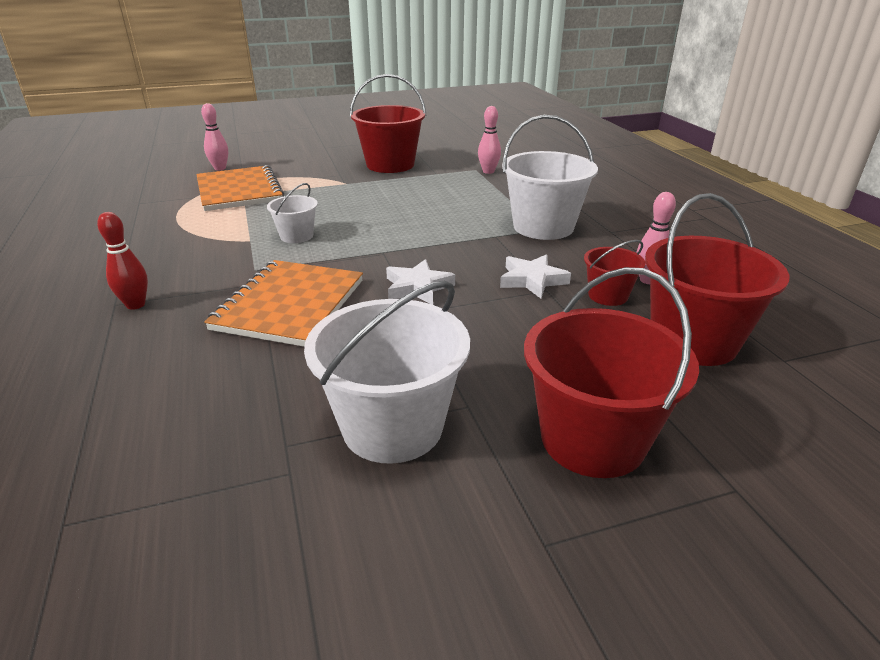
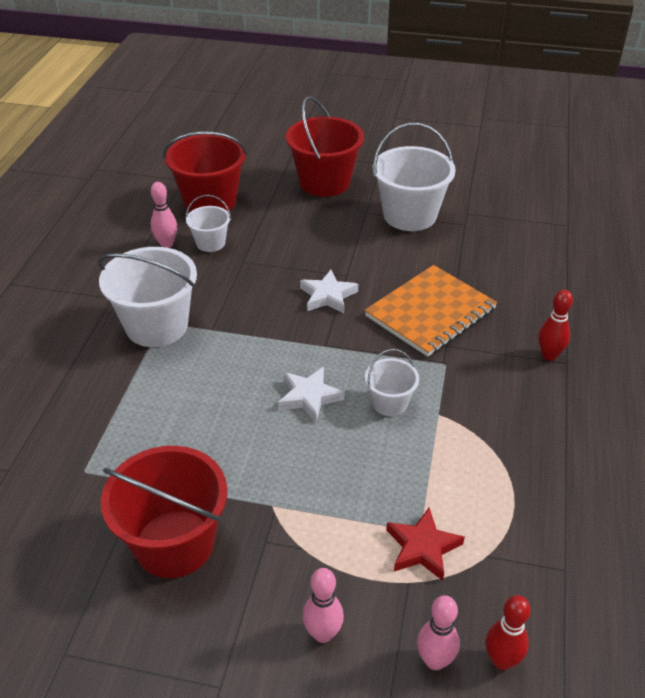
camera: 150 degrees left, 10 degrees up
orange notebook [196,165,284,211] -> red star [386,508,465,581]
pink bowling pin [478,106,501,174] -> pink bowling pin moved to [303,568,344,643]
white star [500,255,571,298] -> white star moved to [278,367,344,423]
red bucket [584,240,646,306] -> white bucket [185,195,231,252]
none -> red bowling pin [485,595,531,670]

